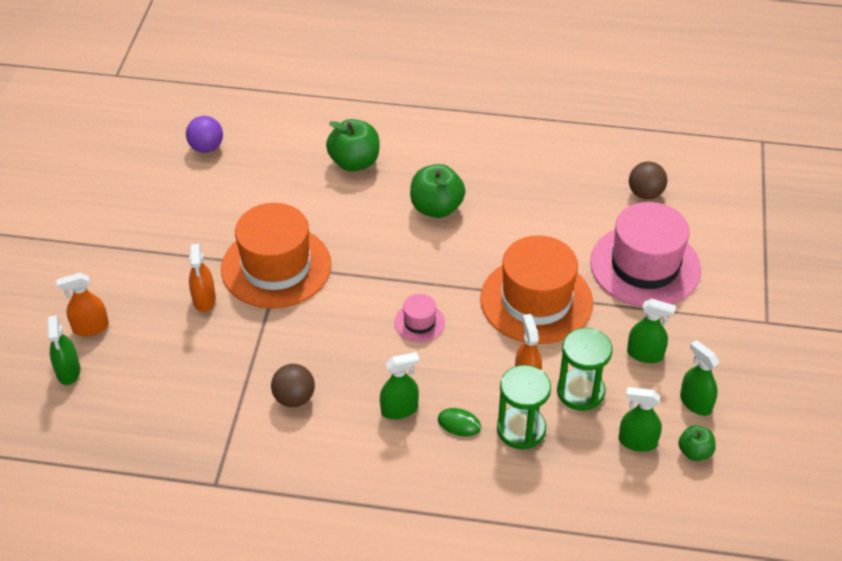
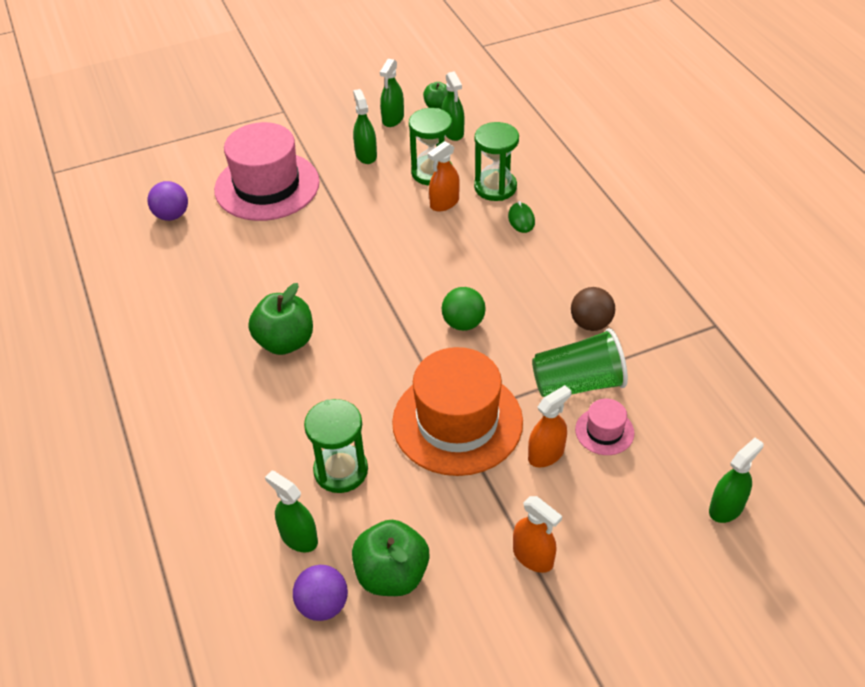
camera: 120 degrees left, 0 degrees up
orange spray bottle [56,273,109,336] -> orange spray bottle moved to [513,496,562,573]
green apple [326,119,380,171] -> green apple moved to [352,520,430,596]
green spray bottle [380,352,419,419] -> green spray bottle moved to [265,471,318,552]
pink hat [394,294,445,342] -> pink hat moved to [575,399,634,455]
orange hat [480,235,593,344] -> none
brown ball [629,161,667,200] -> purple ball [148,181,188,221]
none -> green hourglass [304,399,368,493]
none -> green ball [442,287,486,331]
none -> green cup [532,328,628,397]

